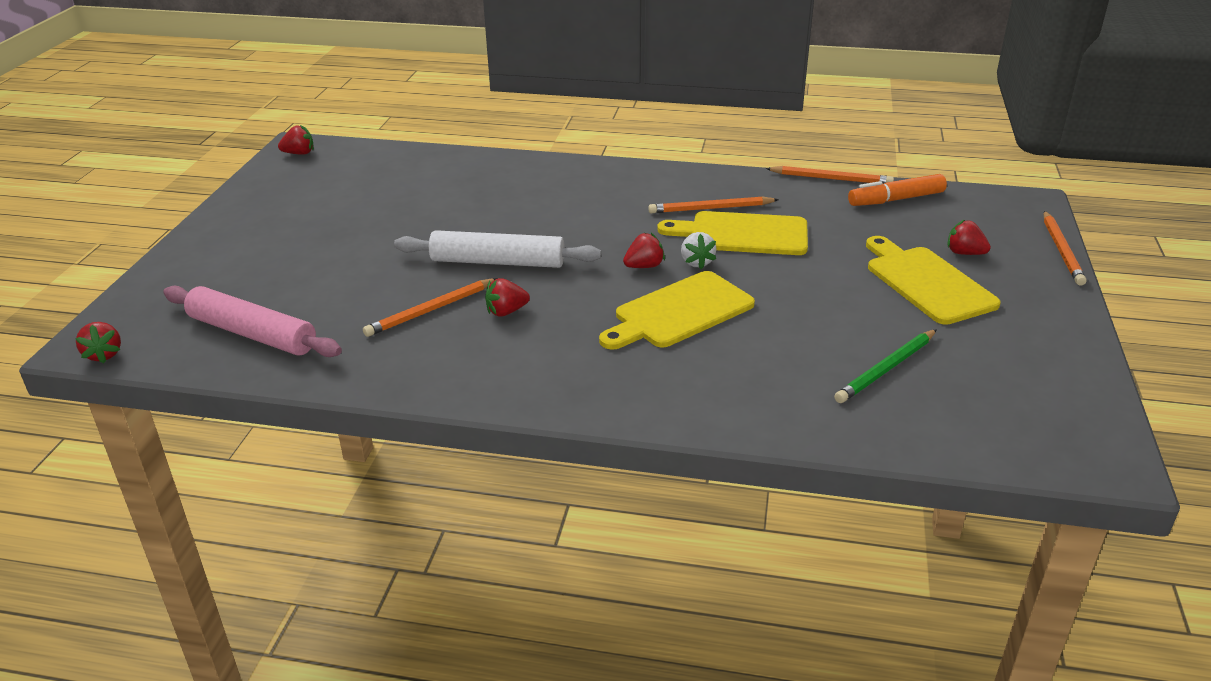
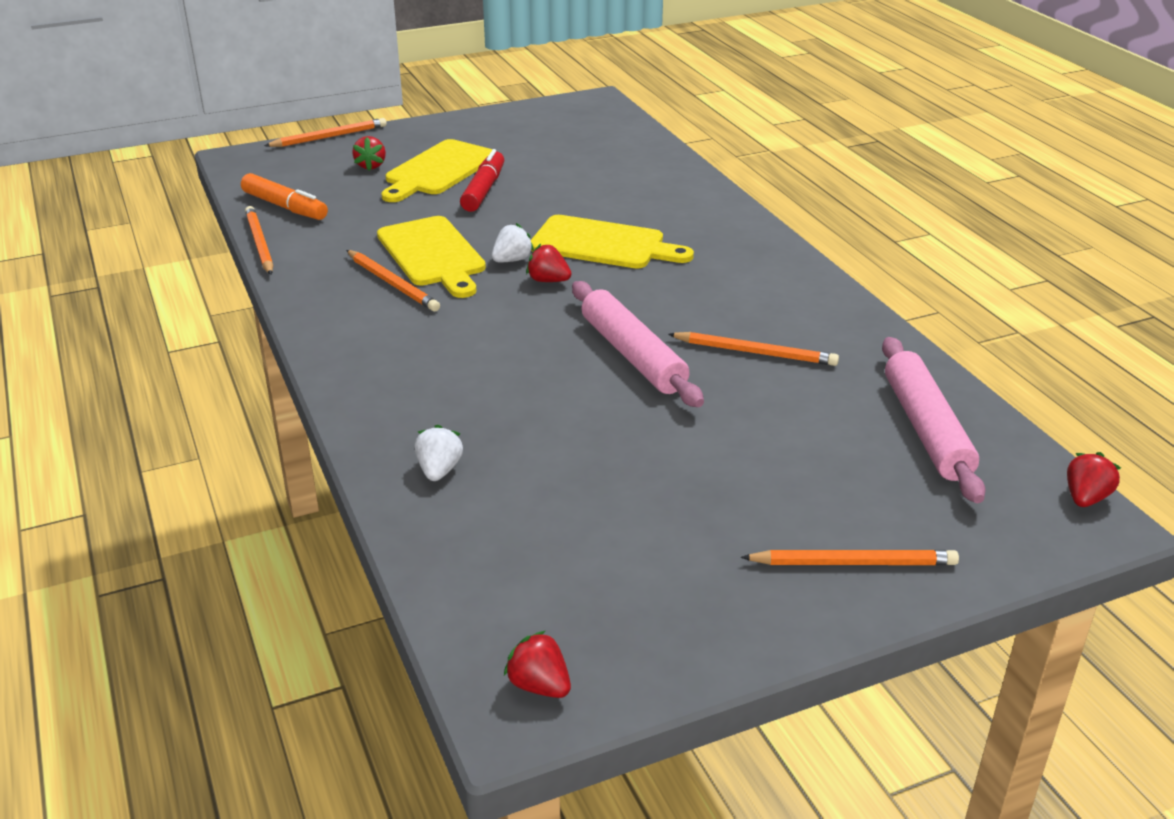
camera: 125 degrees left, 0 degrees up
white rolling pin [394,230,601,268] -> pink rolling pin [572,281,704,407]
red strawberry [485,278,530,317] -> none
green pencil [834,329,937,403] -> none
none -> white strawberry [414,425,463,481]
none -> red marker [460,149,504,212]
none -> orange pencil [741,550,959,565]

